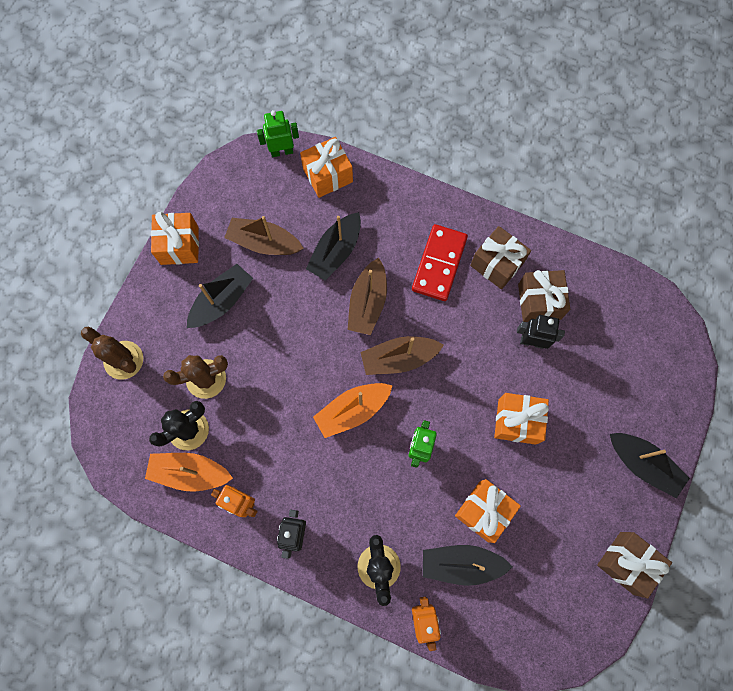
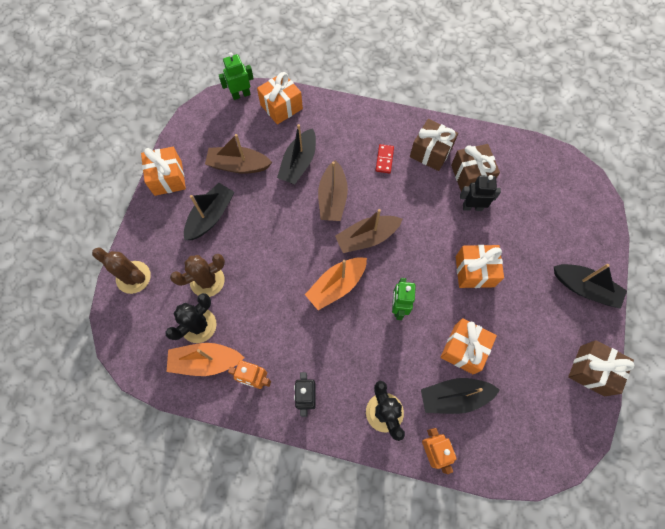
camera: 10 degrees left, 5 degrees down
red domino [412,224,468,301] -> red domino [376,144,394,174], size x0.50

